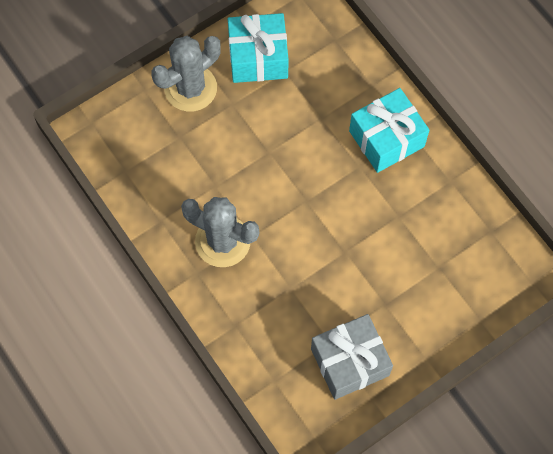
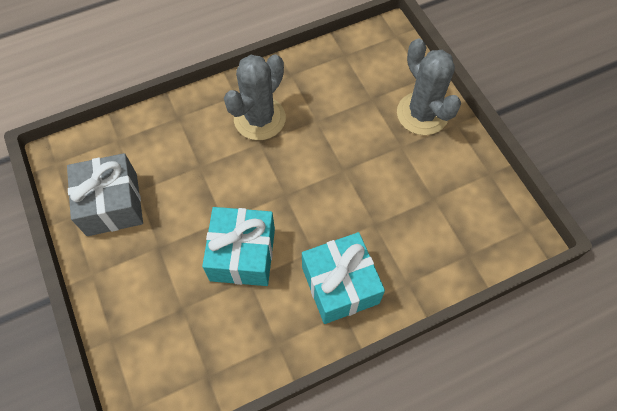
camera: 100 degrees right, 5 degrees down
turquoise gift [228,13,289,83] -> turquoise gift moved to [202,207,275,286]

